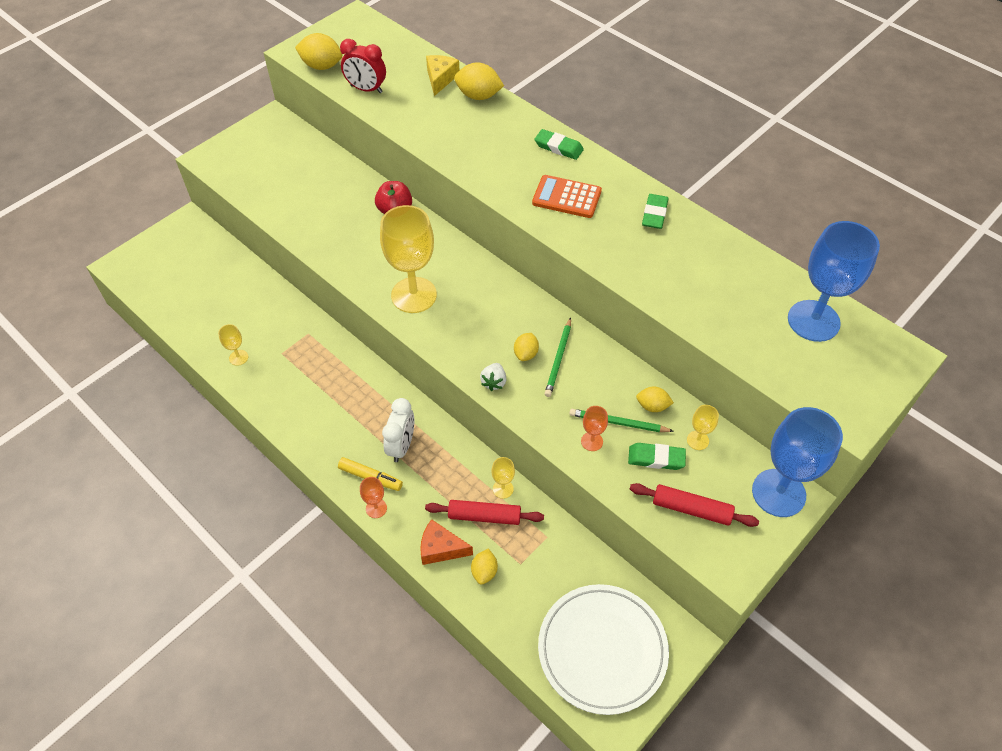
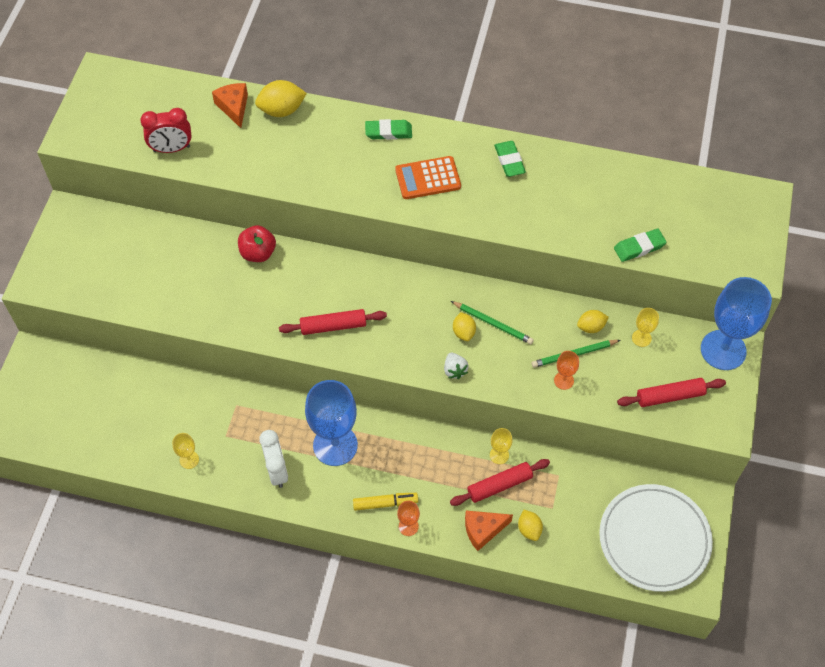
camera: 30 degrees left, 5 degrees up
yellow lemon [295,33,342,70] -> none
yellow goblet [380,205,437,313] -> red rolling pin [279,309,387,335]
white clock [382,398,415,462] -> white clock moved to [259,430,288,488]
yellow cheese [426,55,460,96] -> orange cheese [212,83,248,128]
green pencil [544,317,571,397] -> green pencil turned 45 degrees counterclockwise [451,301,534,344]
green eraser [628,443,686,470] -> green eraser moved to [614,229,667,262]
blue goblet [788,221,880,342] -> blue goblet moved to [305,380,358,466]

